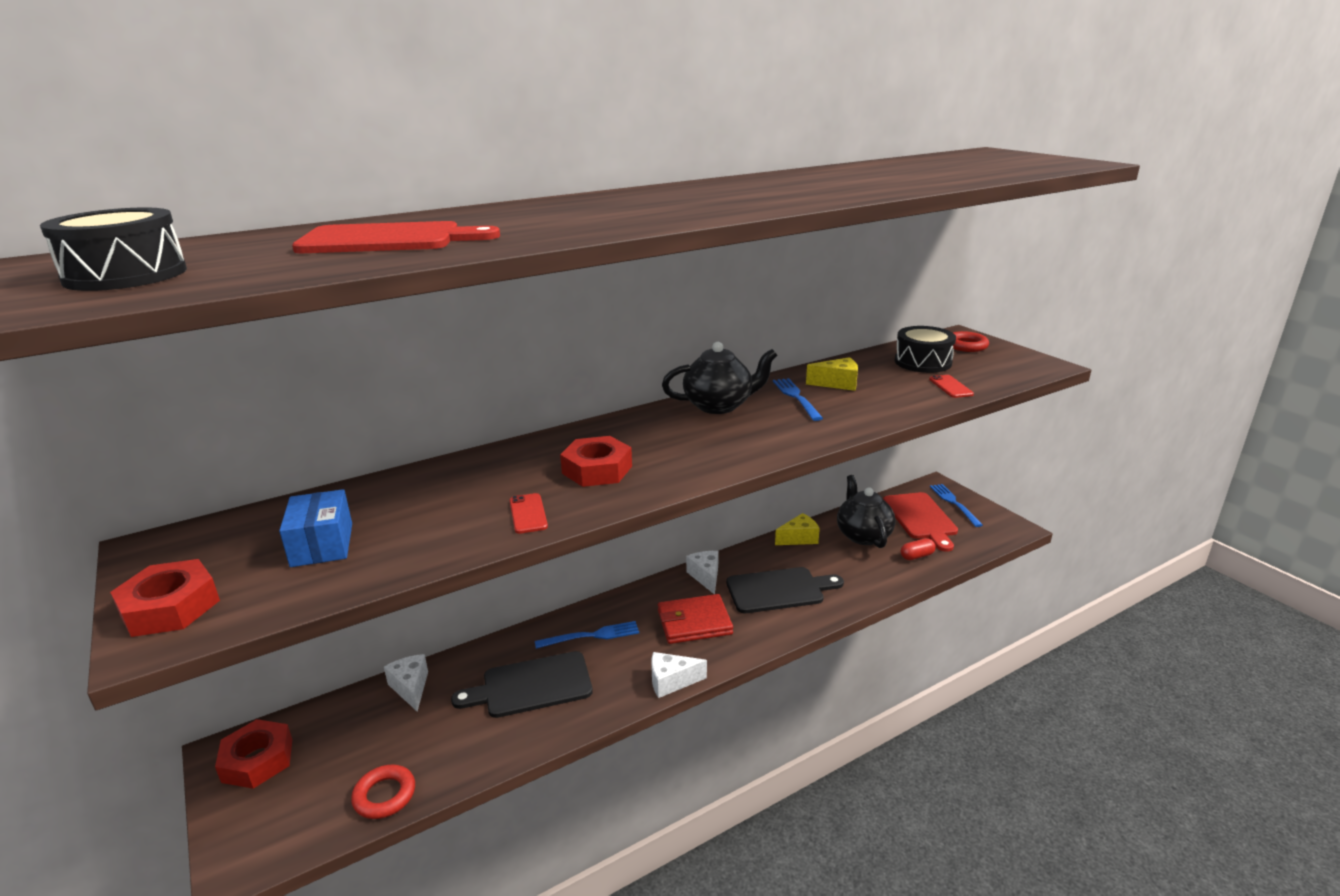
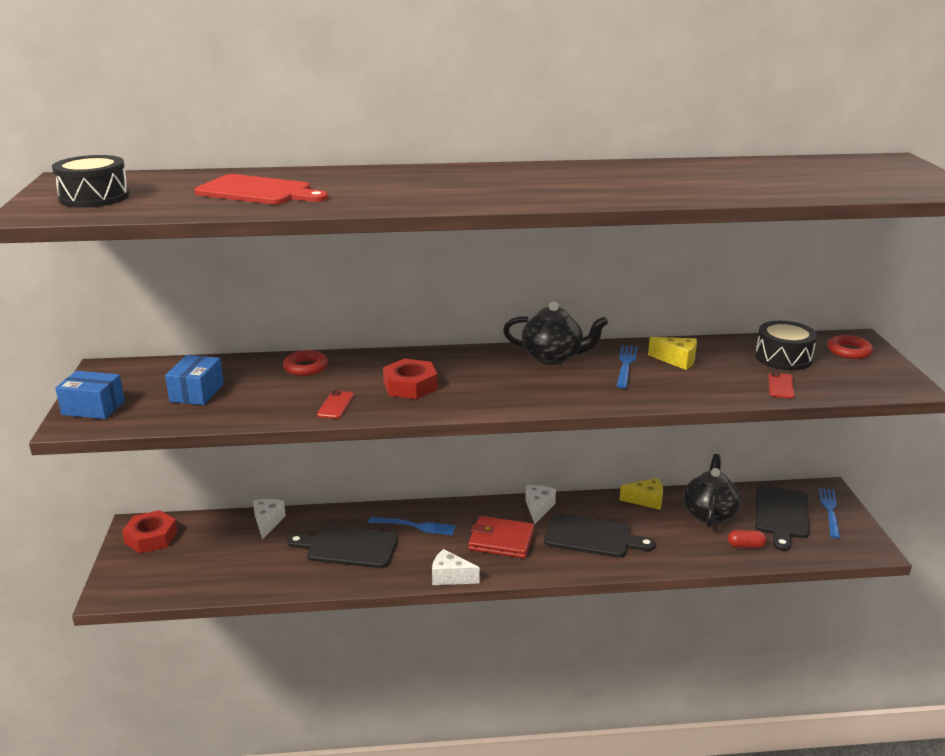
camera: 25 degrees right, 0 degrees up
red nut [110,559,220,637] -> blue box [55,371,125,419]
red ring [351,764,415,819] -> red ring moved to [283,350,328,376]
red cutting board [883,492,958,552] -> black cutting board [755,486,809,551]

